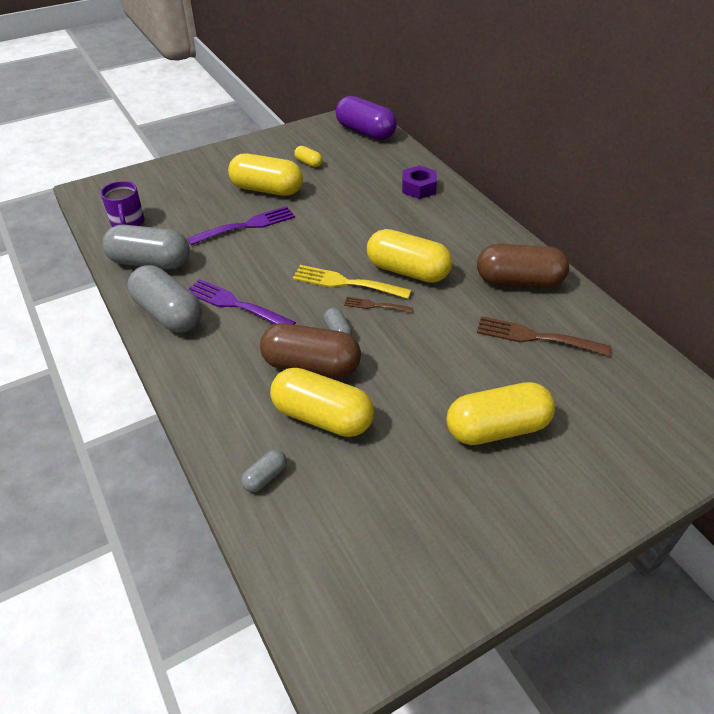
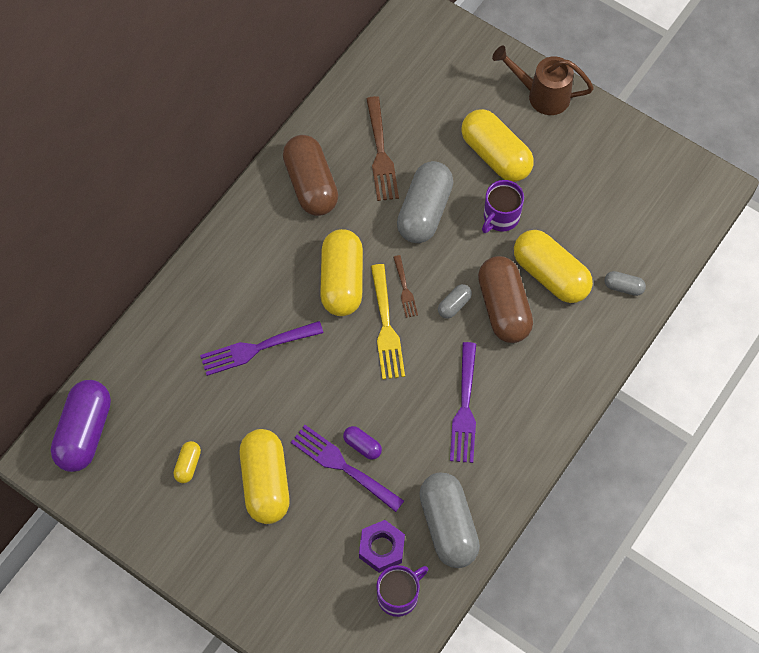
camera: 115 degrees left, 20 degrees up
grey capsule [127,265,202,333] -> grey capsule moved to [397,161,453,243]
yellow capsule [270,368,374,437] -> yellow capsule turned 45 degrees counterclockwise [514,230,593,303]
purple nut [402,165,437,199] -> purple nut moved to [359,520,405,573]
none -> purple fork [200,321,324,376]
none -> purple capsule [343,426,382,460]
none -> purple mug [482,180,524,233]
none -> brown watering can [492,46,594,115]

